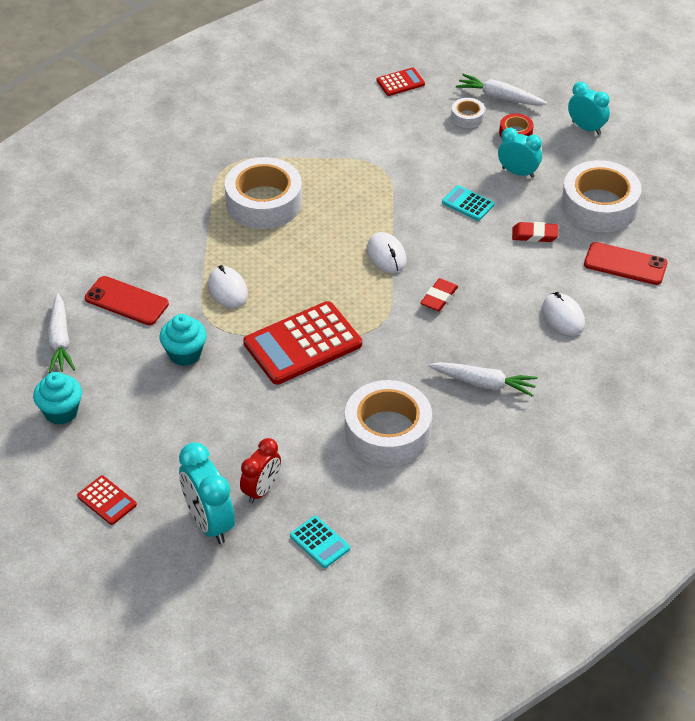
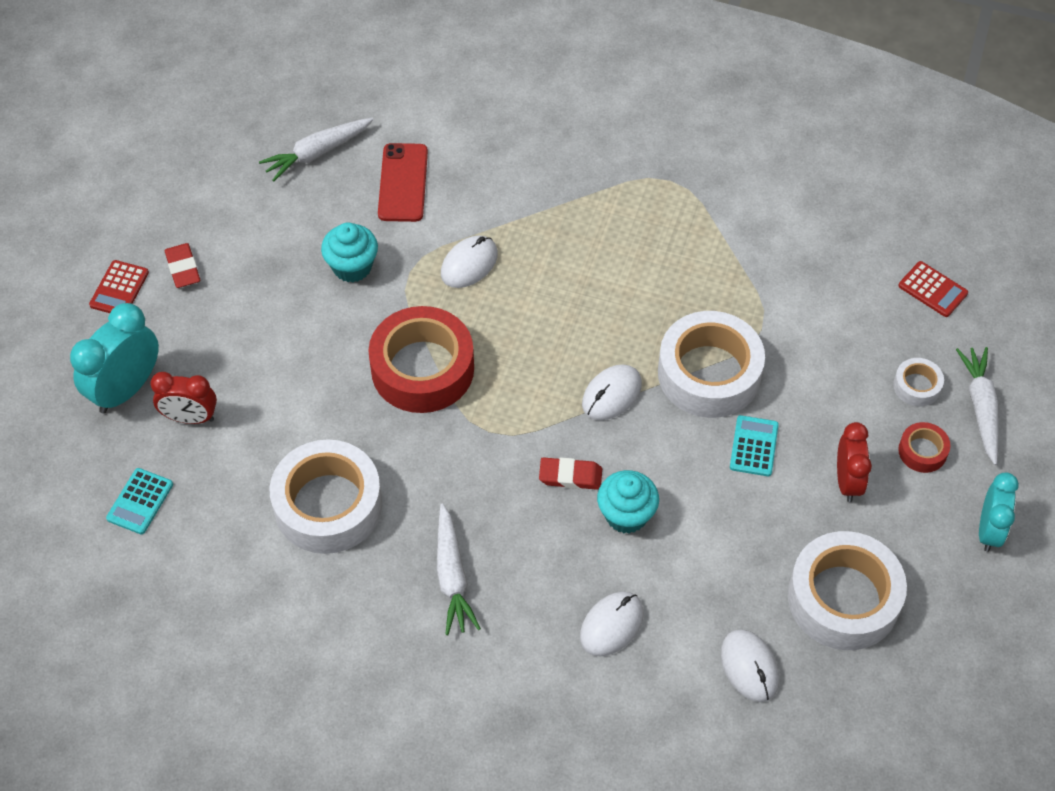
camera: 65 degrees right, 10 degrees up
turquoise cupcake [33,372,82,425] -> turquoise cupcake moved to [597,470,659,534]
white tape [225,157,302,229] -> white tape moved to [658,311,765,418]
red calculator [243,301,362,385] -> red tape [369,306,474,413]
turquoise clock [498,128,542,178] -> red clock [837,422,872,502]
red eraser [512,222,558,242] -> red eraser moved to [165,243,200,288]
red phone [584,242,668,285] -> white mouse [721,629,779,702]

